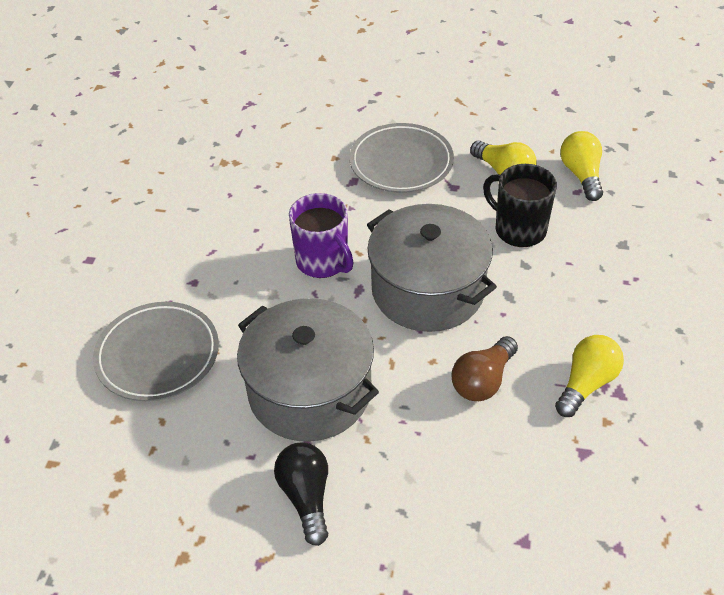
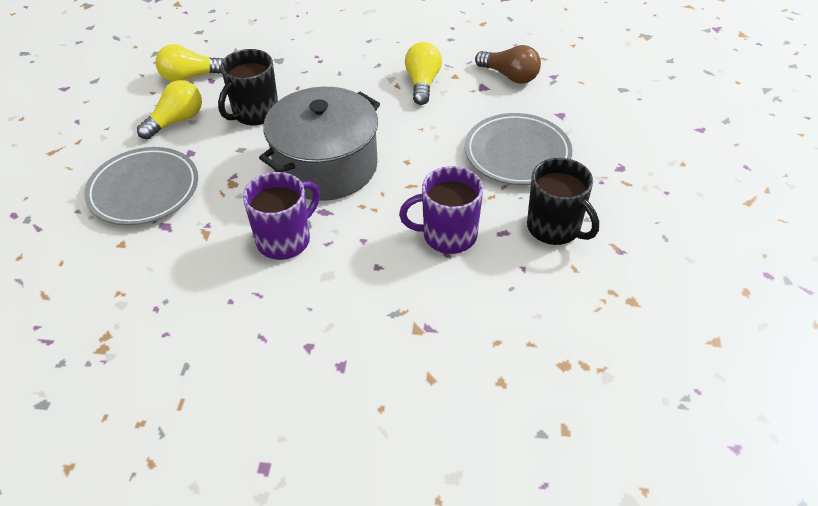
camera: 95 degrees left, 0 degrees up
grey plate [93,302,219,401] -> grey plate moved to [465,113,572,185]
grey pot [237,298,379,442] -> purple mug [399,166,483,254]
black light bulb [274,443,328,546] -> black mug [527,158,599,245]
brown light bulb [452,336,518,401] -> brown light bulb moved to [475,45,541,84]
yellow light bulb [555,335,624,417] -> yellow light bulb turned 60 degrees clockwise [405,42,442,105]

